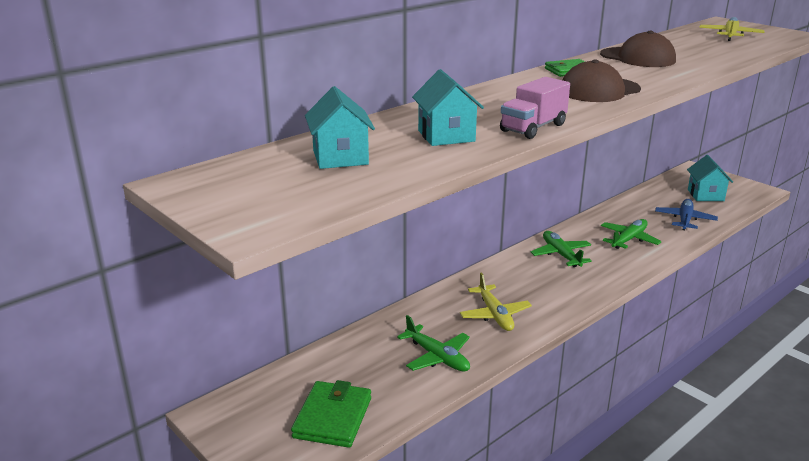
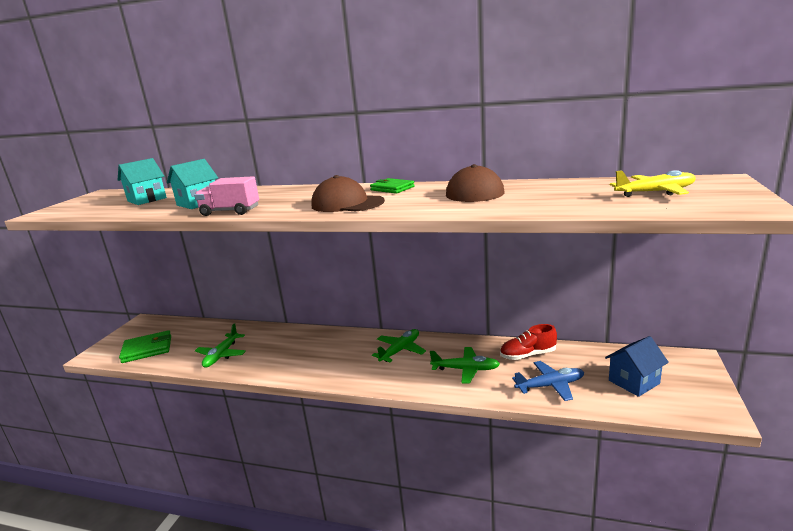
camera: 60 degrees right, 5 degrees down
yellow plane [460,272,532,331] -> none
turquoise house [687,155,733,201] -> blue house [605,336,669,397]
none -> red shoe [500,324,557,360]

